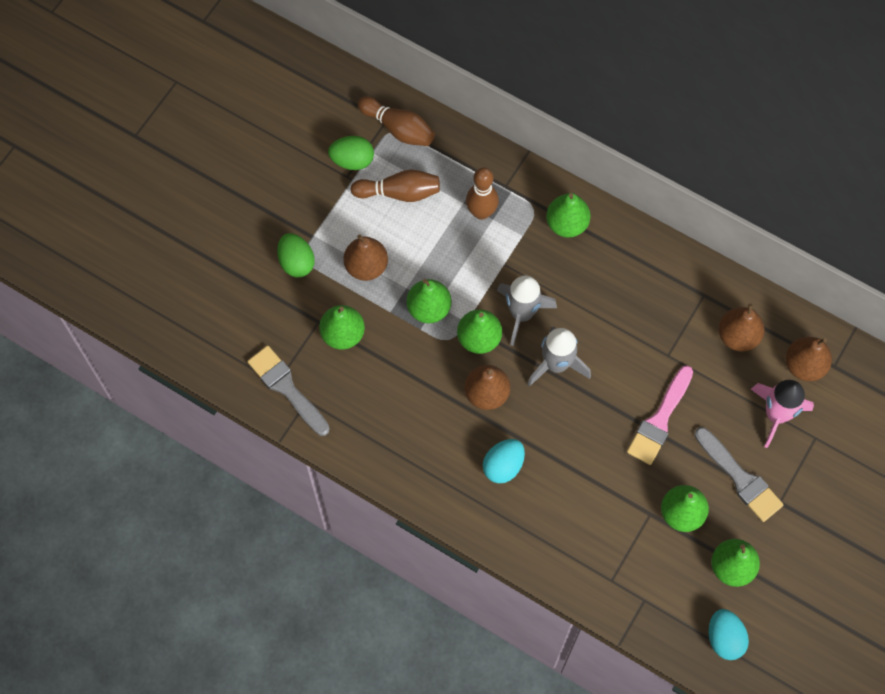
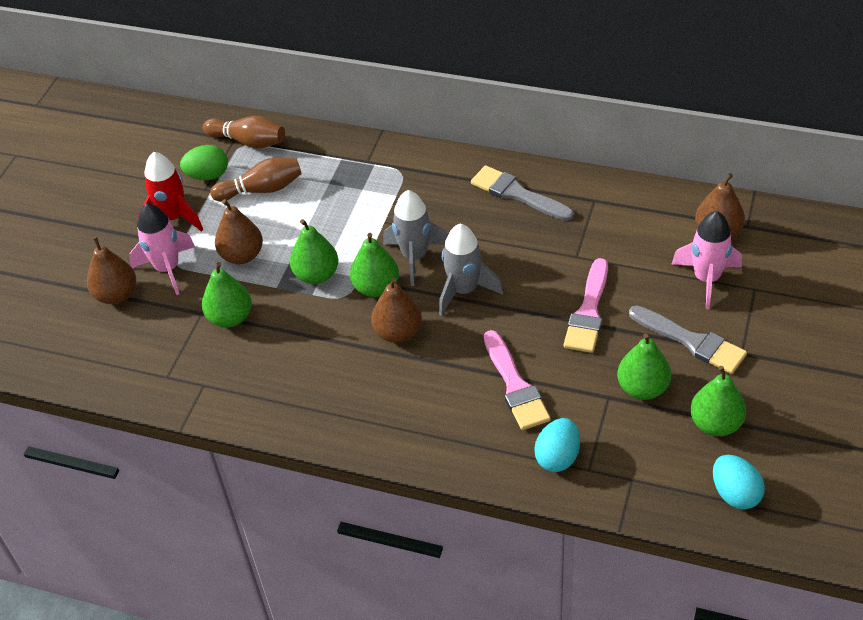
camera: 10 degrees left, 20 degrees down
grey brush [247,345,330,436] -> grey brush moved to [471,165,574,221]
green egg [277,233,315,278] -> pink rocket [129,203,195,295]
brown bowling pin [466,167,499,220] -> none
turquoise egg [483,439,525,483] -> turquoise egg moved to [534,418,580,472]
green pear [546,193,590,238] -> none
brown pear [718,303,765,351] -> brown pear moved to [87,237,136,304]
none -> red rocket [137,152,203,232]
none -> pink brush [484,330,551,430]

